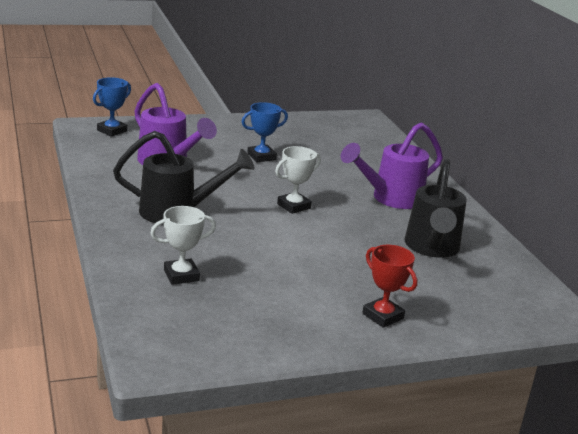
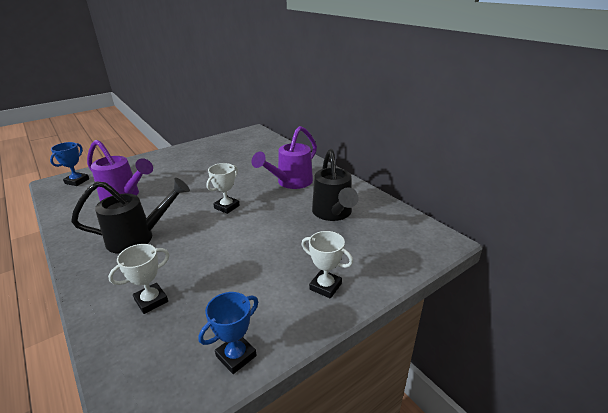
camera: 15 degrees left, 5 degrees up
blue trophy [242,102,288,162] -> blue trophy moved to [199,292,258,374]
red trophy [362,245,417,328] -> white trophy [301,231,353,299]

